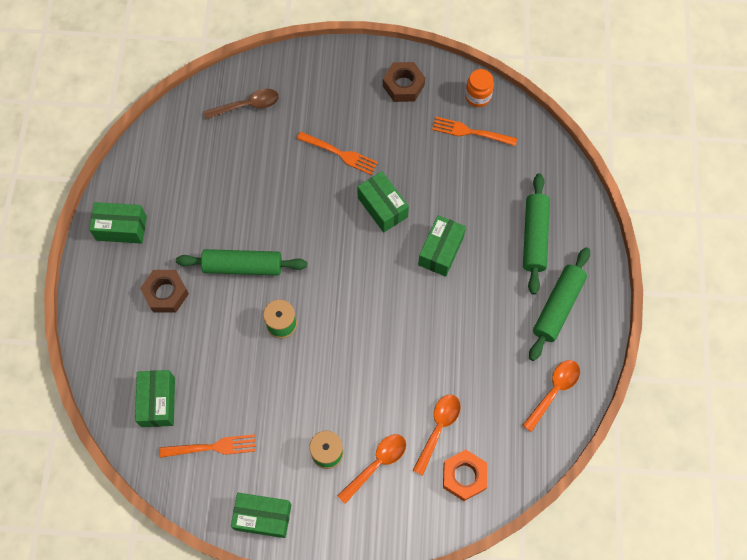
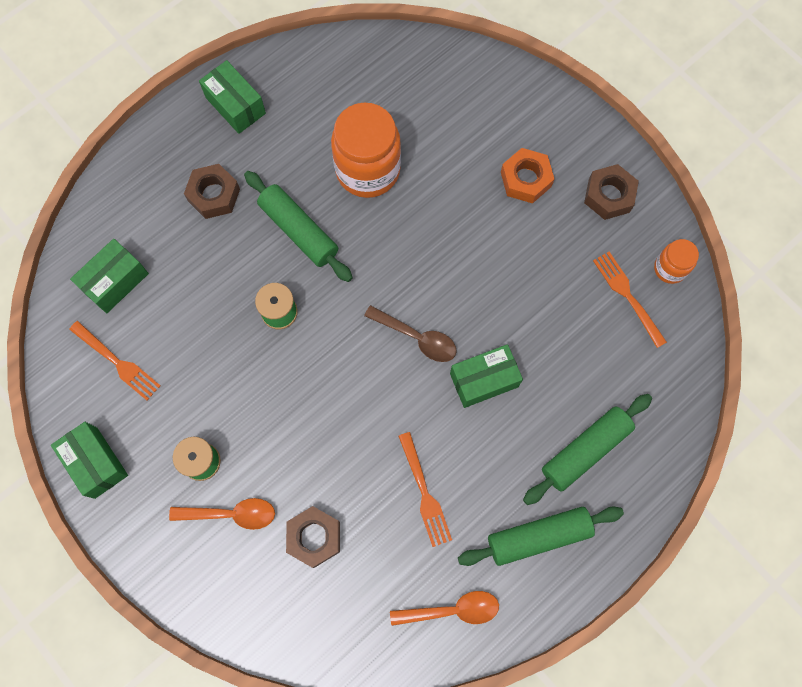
camera: 45 degrees right, 5 degrees up
brown spoon [204,89,279,119] -> brown spoon moved to [364,305,457,362]
orange fork [297,132,378,175] -> orange fork moved to [398,432,452,547]
green box [357,171,409,232] -> none
orange spoon [412,394,461,476] -> brown nut [286,506,340,568]
orange nut [443,450,487,501] -> orange nut moved to [501,148,554,203]
none -> orange jar [331,103,401,198]

